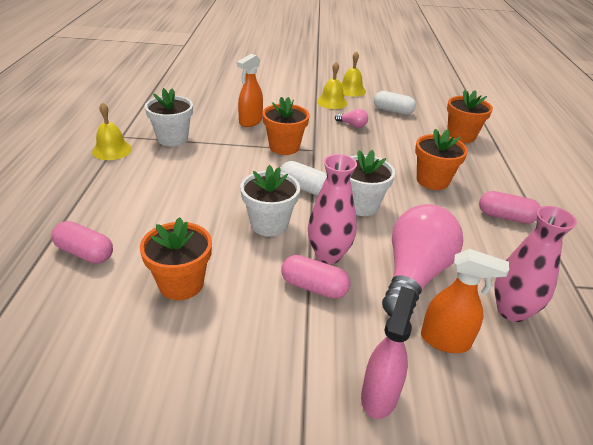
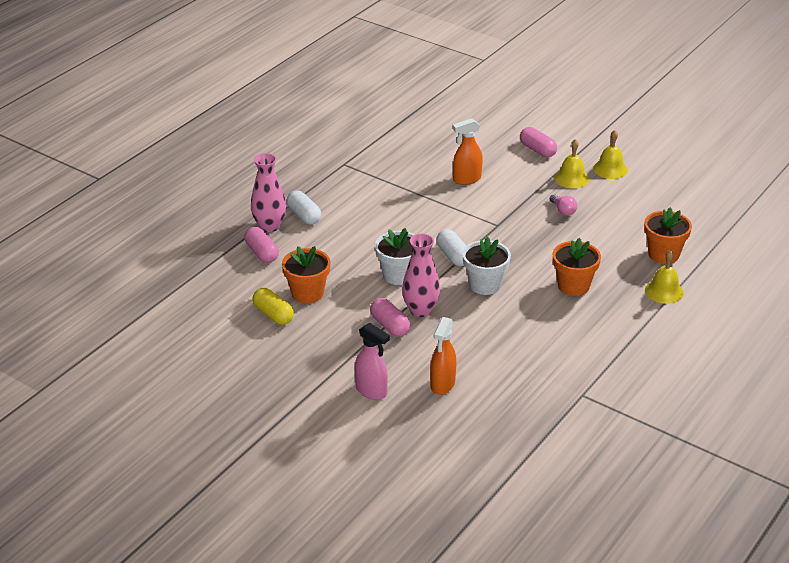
camera: 35 degrees right, 0 degrees up
yellow bell [92,102,132,160] -> yellow bell moved to [645,250,684,304]
white flower pot [145,88,193,146] -> none
orange flower pot [262,97,310,155] -> none
pink spray bottle [361,286,417,419] -> pink spray bottle turned 75 degrees clockwise [355,323,390,400]
white capsule [374,91,416,115] -> white capsule moved to [286,190,321,225]
pink light bulb [382,204,463,317] -> none
orange spray bottle [421,249,509,353] -> orange spray bottle turned 60 degrees clockwise [430,317,456,395]
pink capsule [479,191,540,224] -> pink capsule moved to [520,127,557,157]
pink vase [494,206,577,322] -> pink vase moved to [251,153,286,232]
none -> yellow capsule [252,288,294,325]

